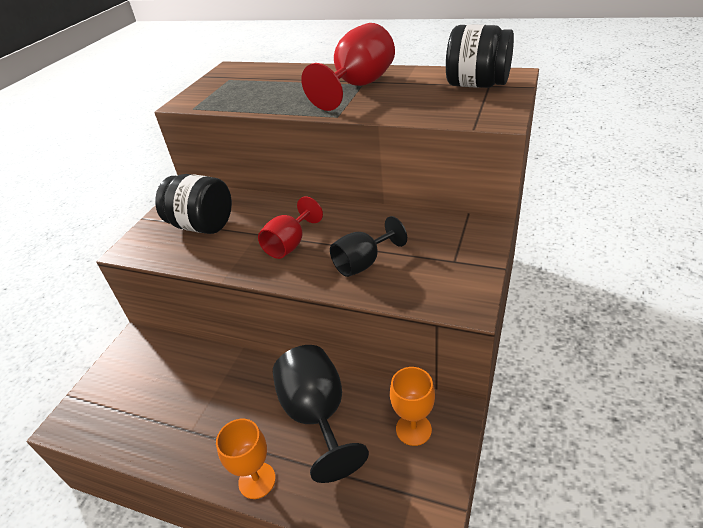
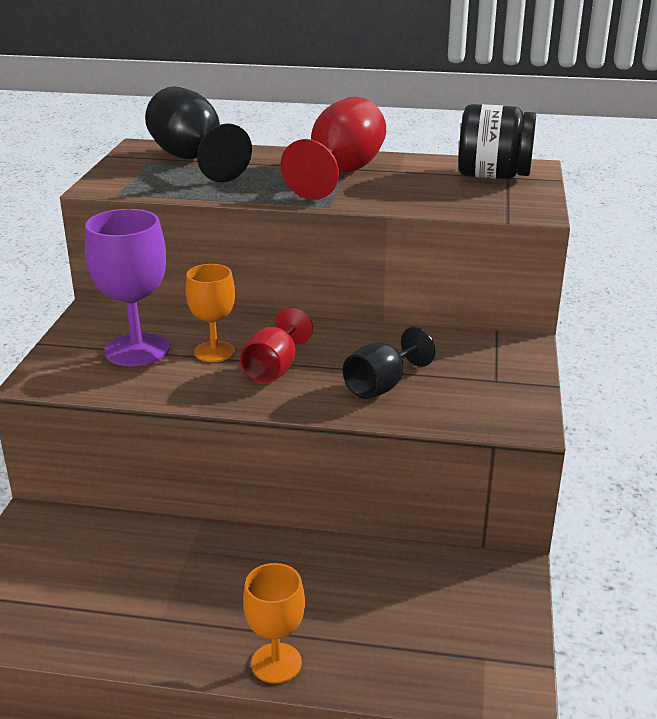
camera: 15 degrees left, 10 degrees down
black jar [155,174,232,234] -> purple goblet [85,209,169,366]
black goblet [273,345,369,483] -> black goblet moved to [145,86,252,182]
orange goblet [390,367,435,446] -> orange goblet moved to [185,264,235,362]

